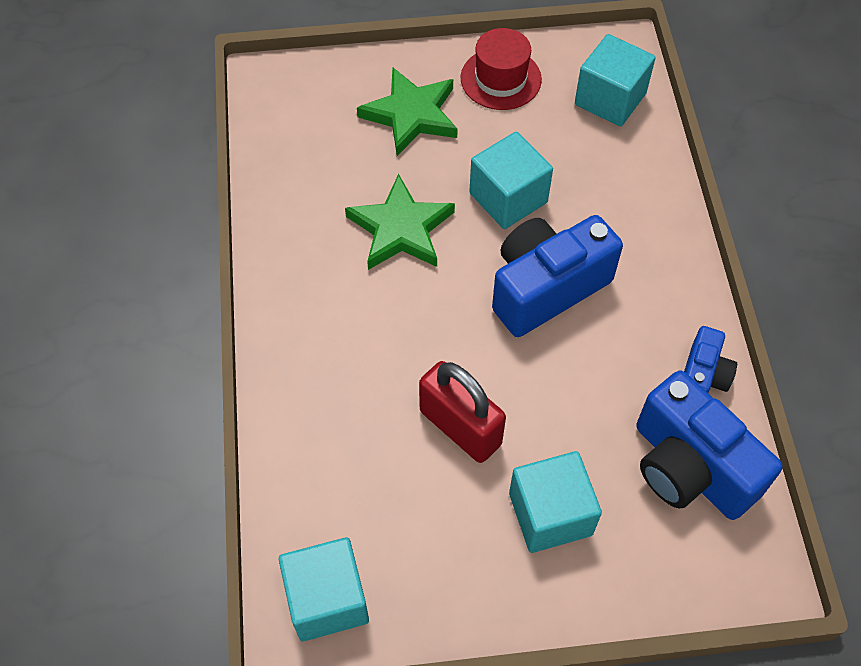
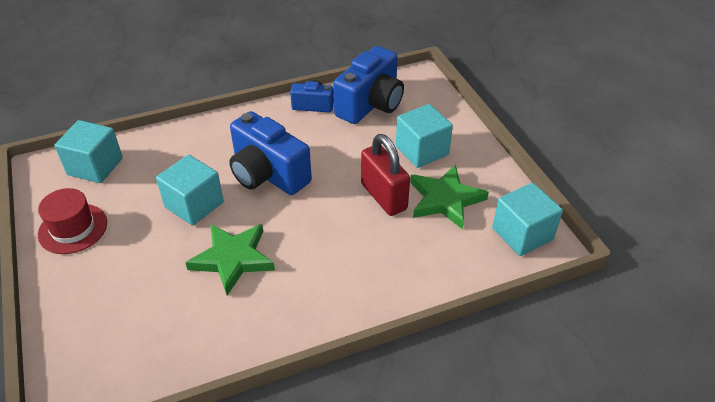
camera: 105 degrees left, 15 degrees down
green star [357,68,458,156] -> green star moved to [410,165,489,229]
red padlock [419,361,506,463] -> red padlock turned 60 degrees counterclockwise [361,134,410,216]

